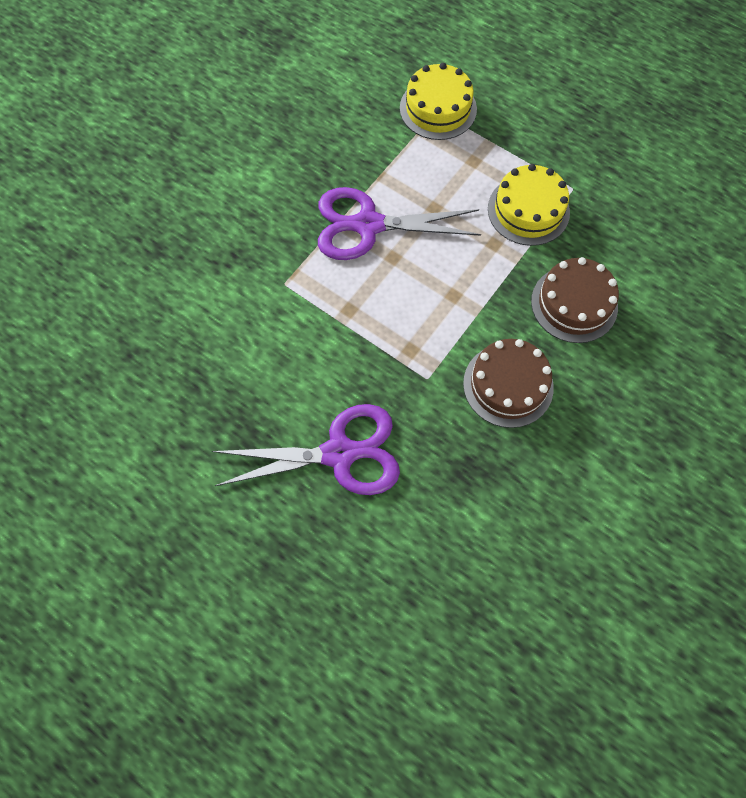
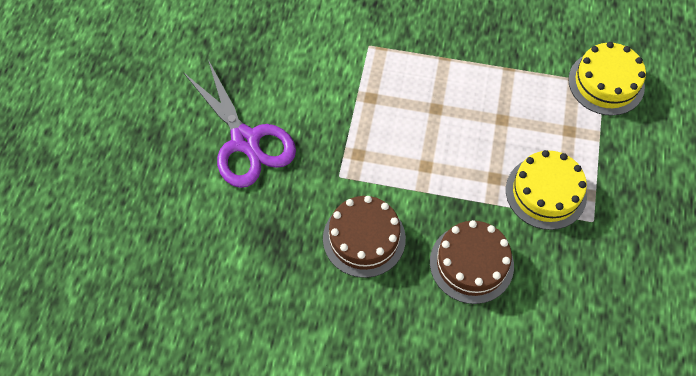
camera: 65 degrees right, 5 degrees down
purple scissors [318,187,481,260] -> none

